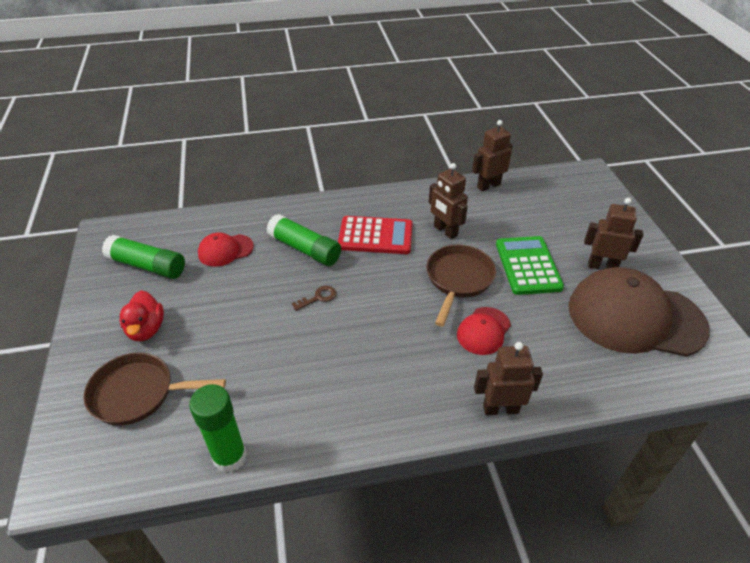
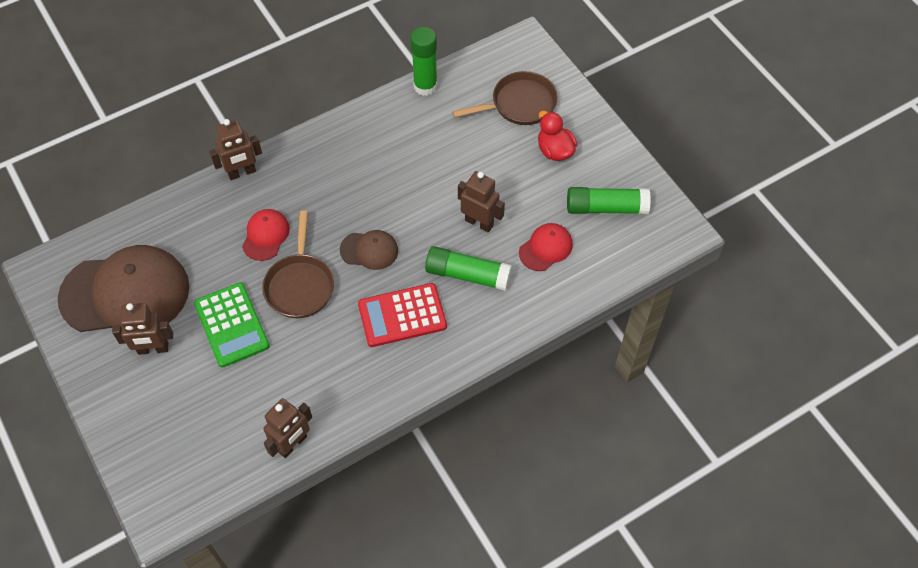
camera: 160 degrees right, 15 degrees up
brown key [292,286,336,311] -> none
brown robot [429,163,468,239] -> brown robot moved to [458,171,505,233]
none -> brown cap [340,230,398,270]

